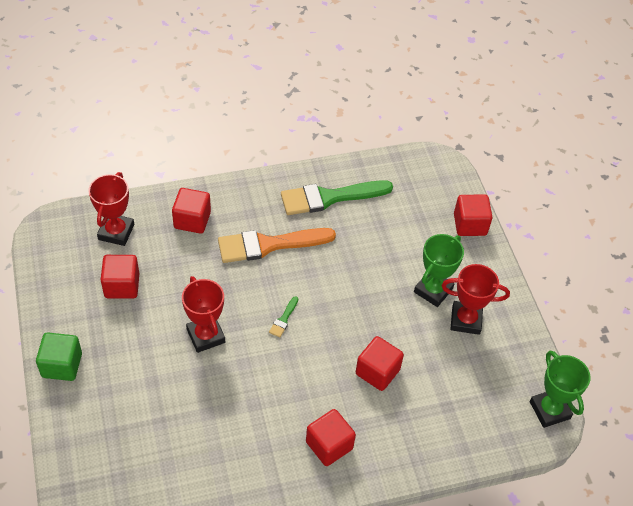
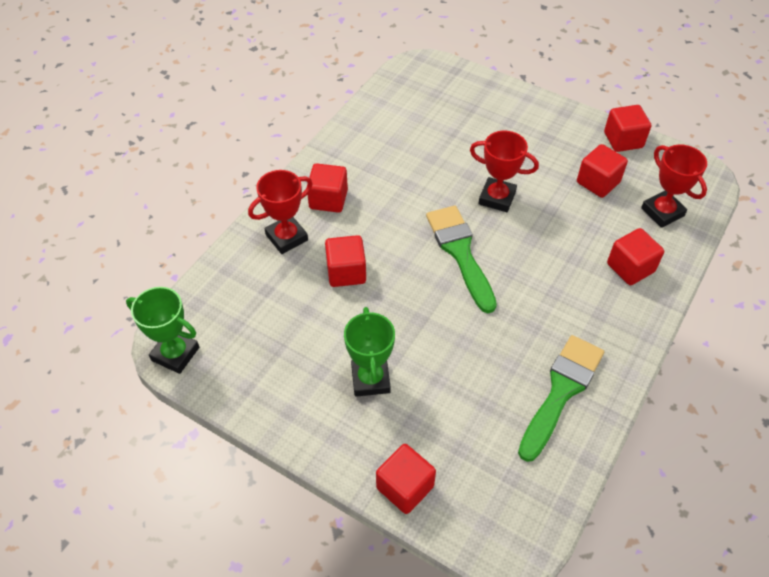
camera: 140 degrees right, 0 degrees up
green cube [36,332,82,381] -> none
orange brush [218,228,336,263] -> none
green brush [269,296,298,337] -> green brush [426,206,497,313], size x2.46
red trophy [442,264,510,335] -> red trophy moved to [248,170,313,254]
none -> red cube [604,105,651,152]

